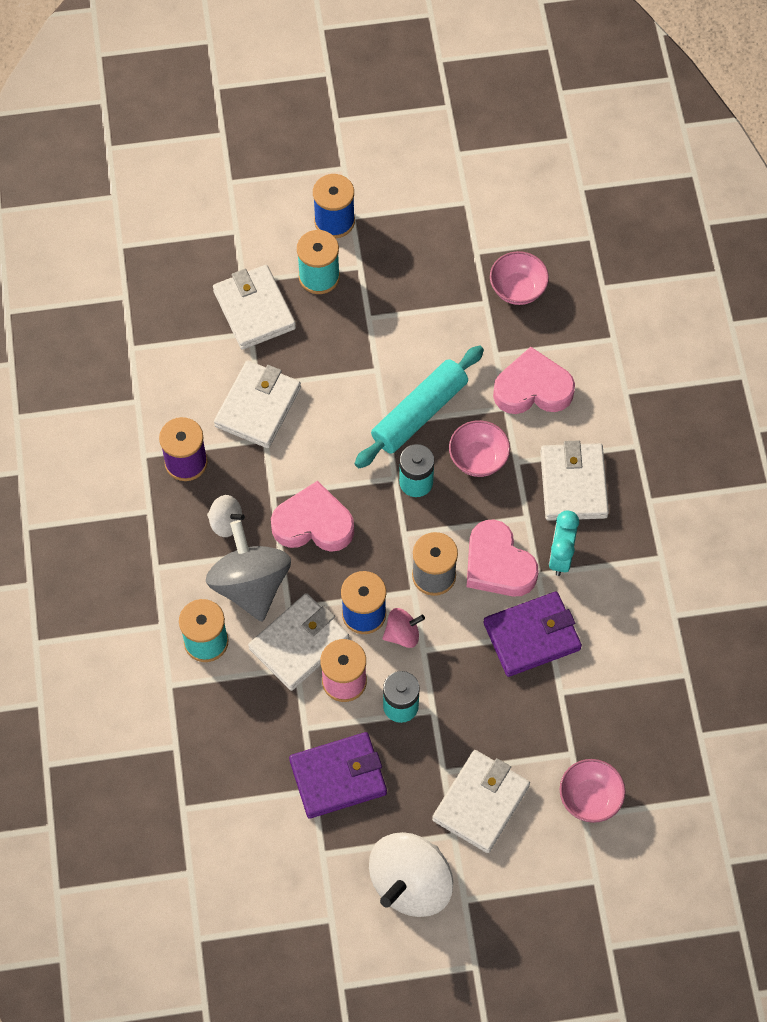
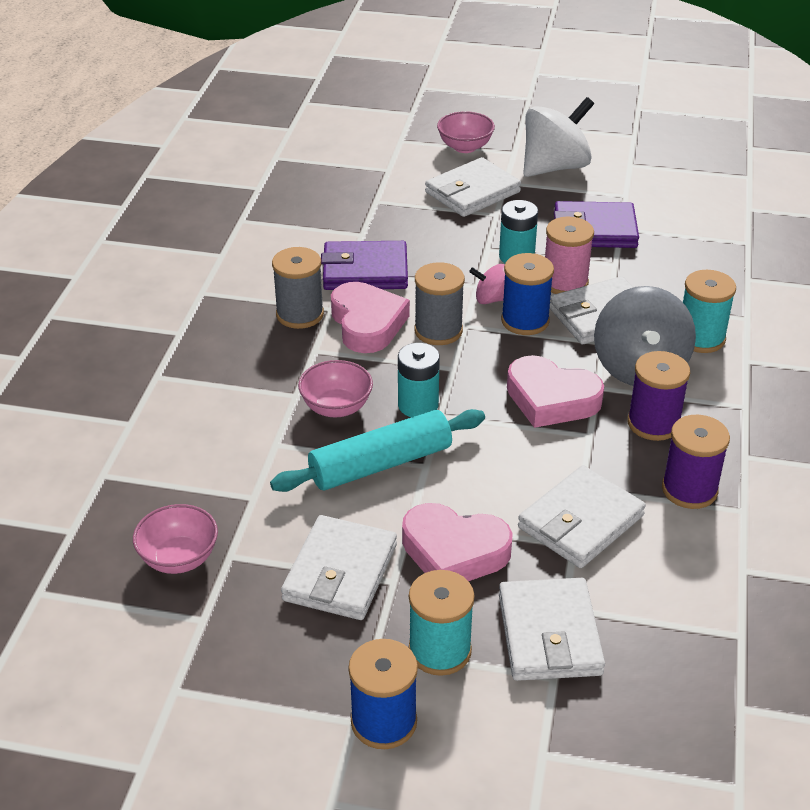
camera: 160 degrees left, 25 degrees down
white spinning top [207,495,245,537] -> purple spool [627,351,690,441]
pink heart [493,347,575,414] -> pink heart moved to [402,503,513,581]
white wallet [540,440,609,521] -> white wallet moved to [281,515,397,620]
turquoise clock [549,510,579,576] -> grey spool [272,247,324,329]
pink bowl [560,759,625,823] -> pink bowl moved to [437,111,495,153]

